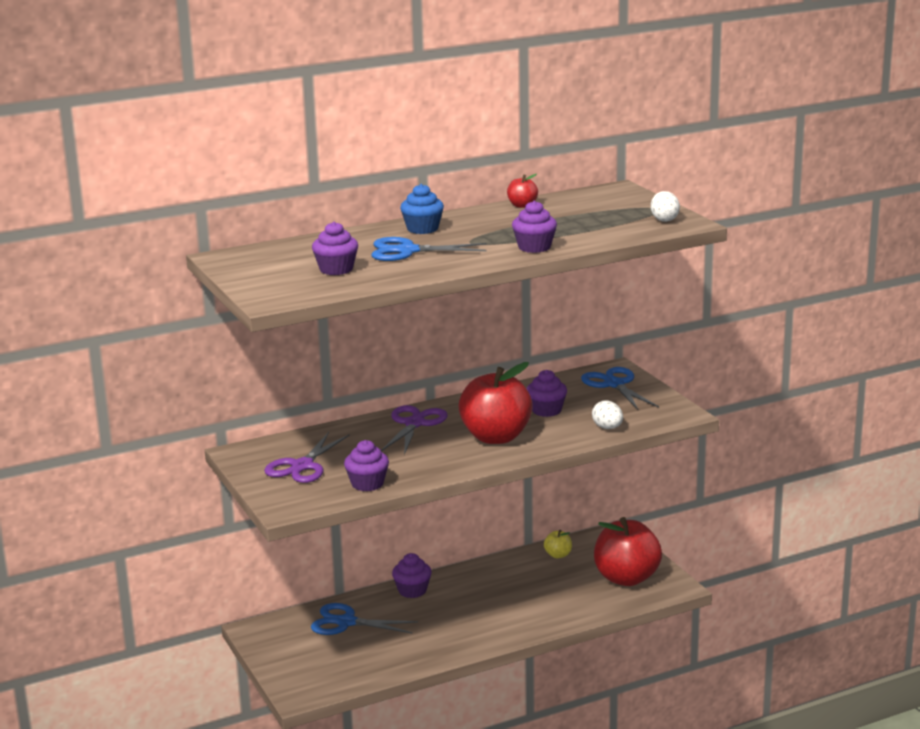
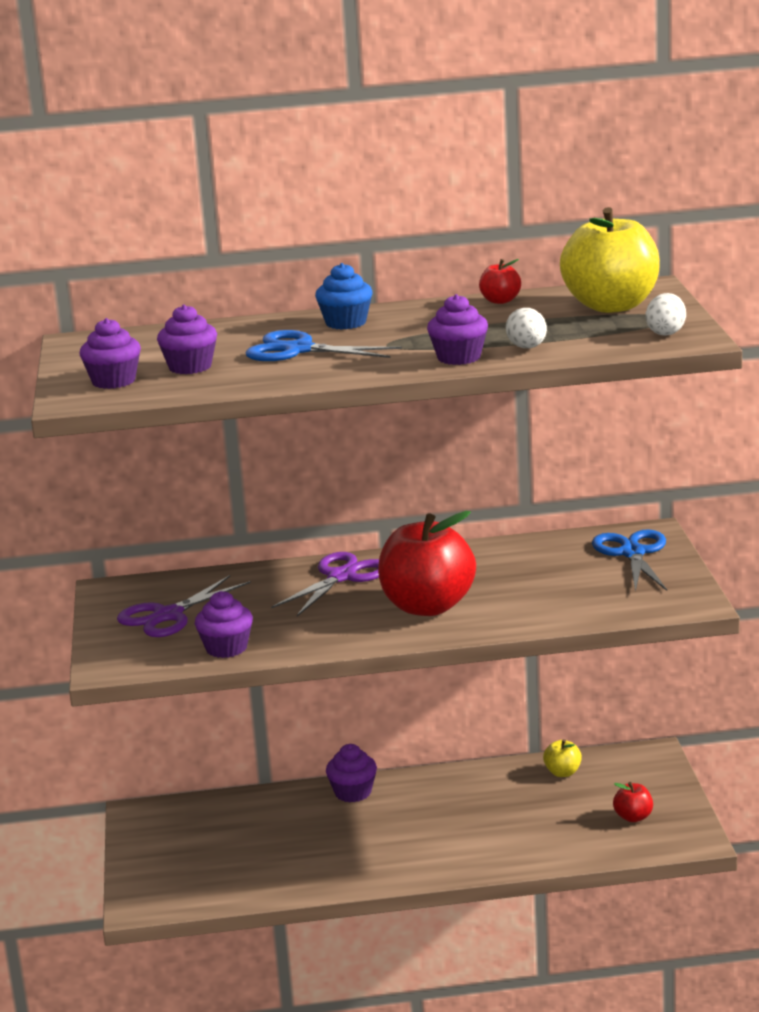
camera: 20 degrees right, 0 degrees up
blue scissors [311,603,418,635] -> none
purple cupcake [527,370,567,417] -> purple cupcake moved to [80,318,141,389]
white egg [592,400,623,429] -> white egg moved to [506,308,547,348]
red apple [594,517,662,586] -> red apple [613,782,653,822], size x0.43
none -> yellow apple [560,207,660,313]

